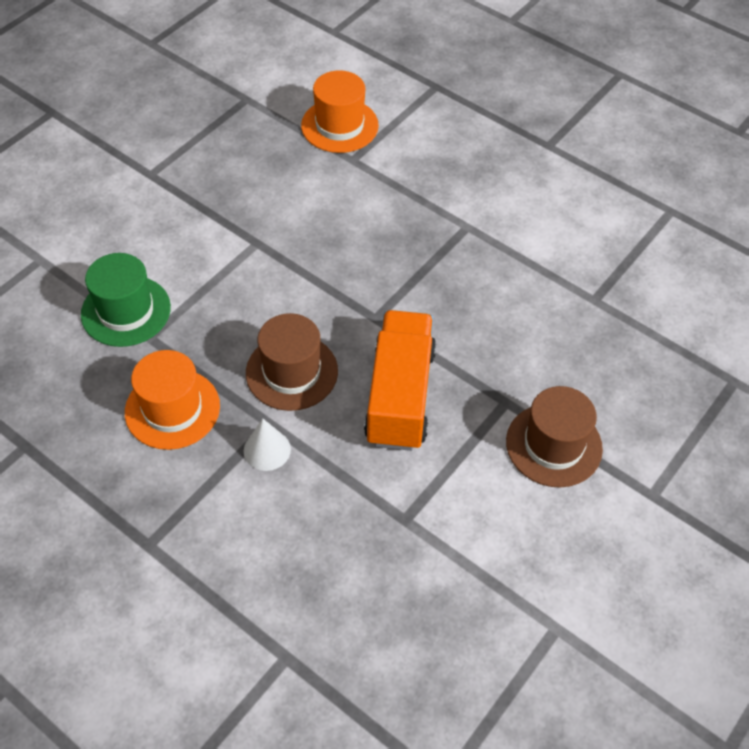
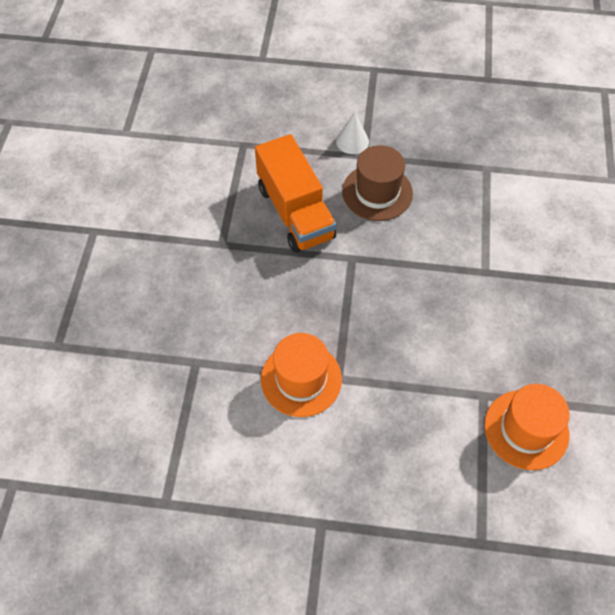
camera: 150 degrees right, 5 degrees up
green hat [81,253,171,347] -> none
orange hat [125,350,220,450] -> orange hat moved to [261,333,342,417]
brown hat [506,386,603,487] -> none

